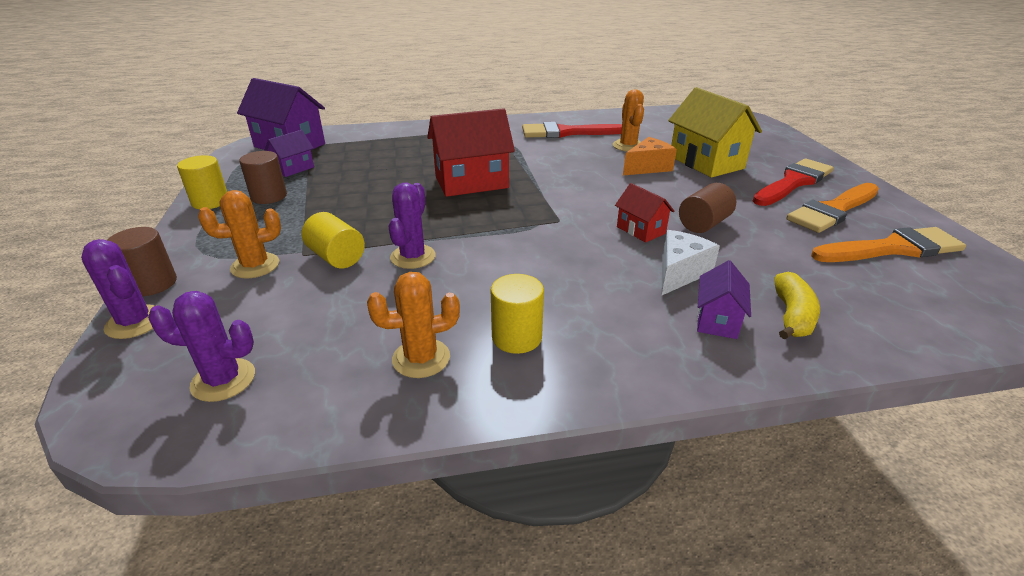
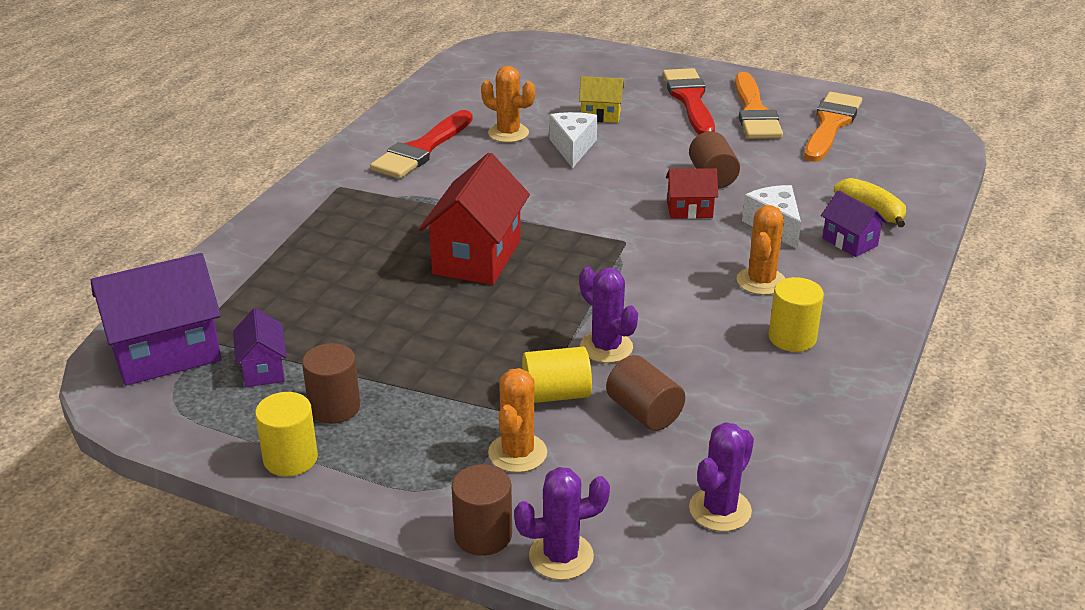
camera: 55 degrees left, 0 degrees up
orange cactus [367,272,460,378] -> orange cactus moved to [737,205,785,295]
orange cheese [623,137,677,175] -> white cheese [549,112,598,168]
yellow house [668,87,762,178] -> yellow house [579,76,624,123], size x0.53
none -> brown cylinder [606,355,685,431]

